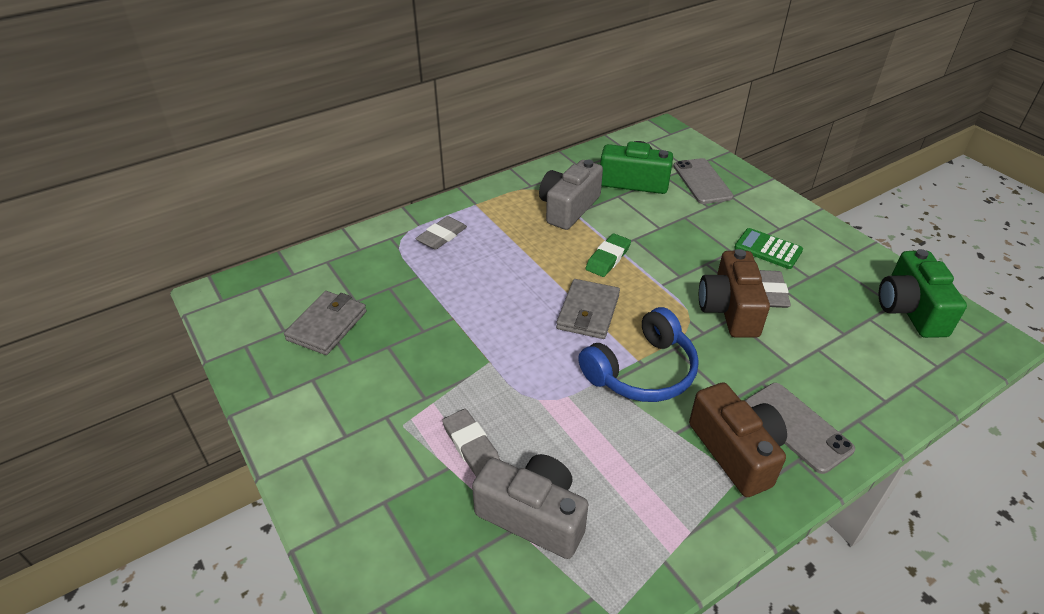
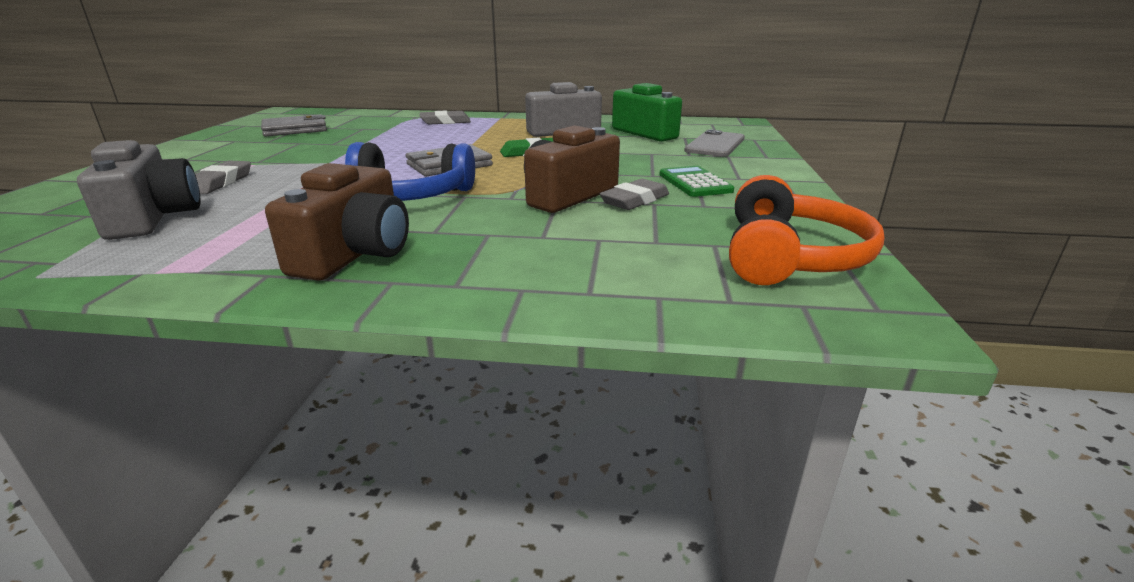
camera: 40 degrees right, 15 degrees down
grey phone [745,383,855,474] -> none
green camera [879,249,967,338] -> orange headphones [729,175,884,285]

